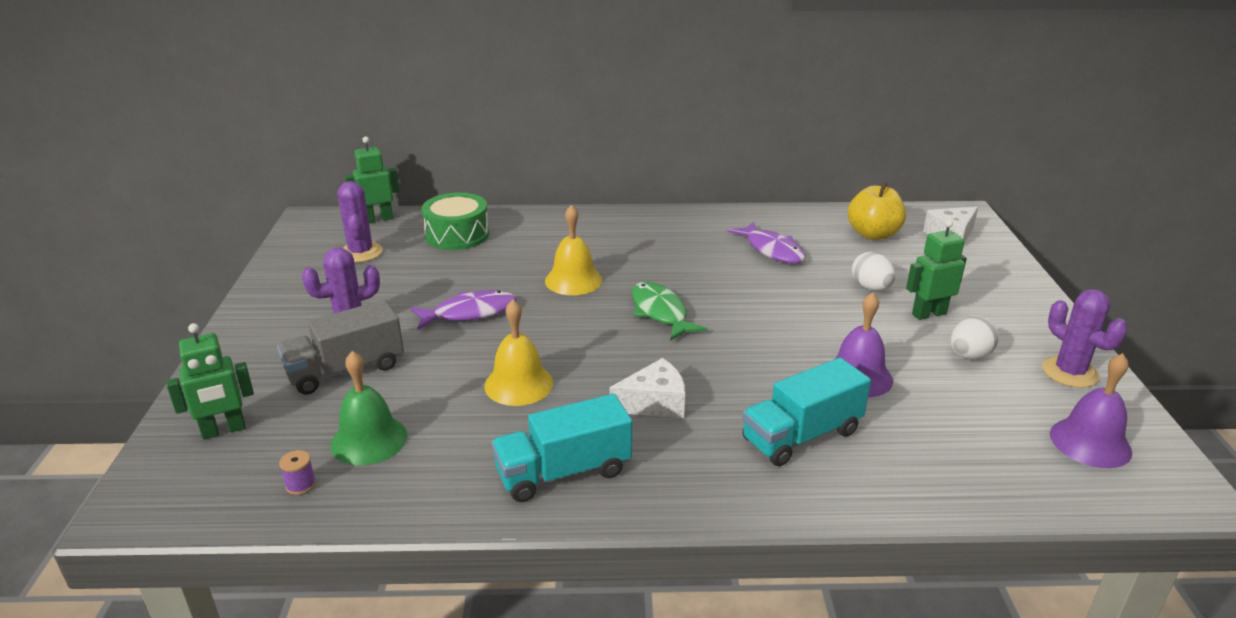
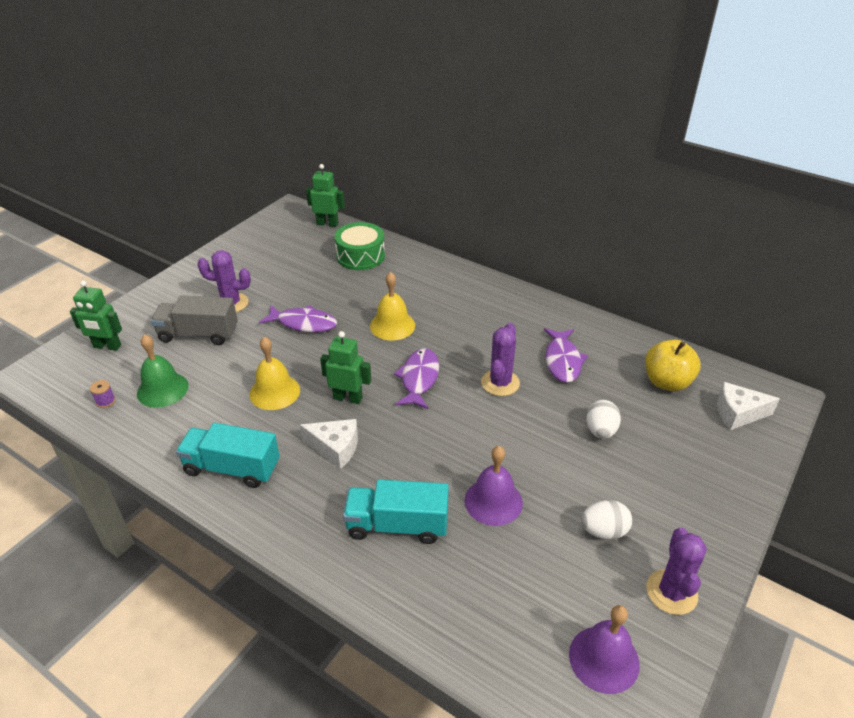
camera: 35 degrees right, 10 degrees up
purple cactus [337,181,383,263] -> purple cactus moved to [481,323,520,396]
green fish [632,282,707,341] -> purple fish [394,348,439,409]
green robot [906,219,967,320] -> green robot moved to [320,331,371,404]

